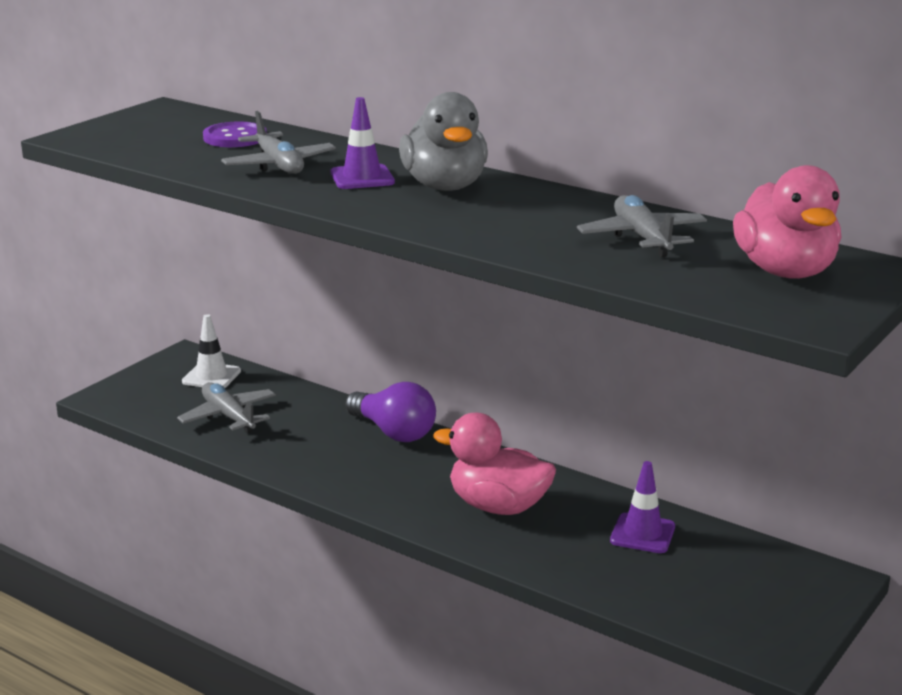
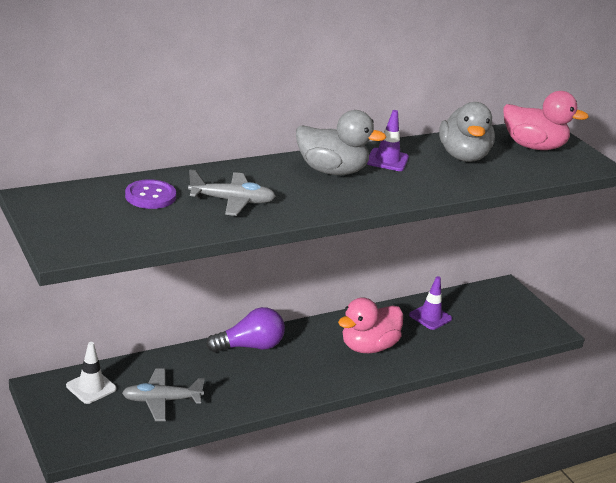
camera: 65 degrees left, 5 degrees up
purple traffic cone [330,97,395,189] -> purple traffic cone moved to [367,110,409,171]
grey plane [577,195,707,257] -> grey duck [439,102,495,162]

